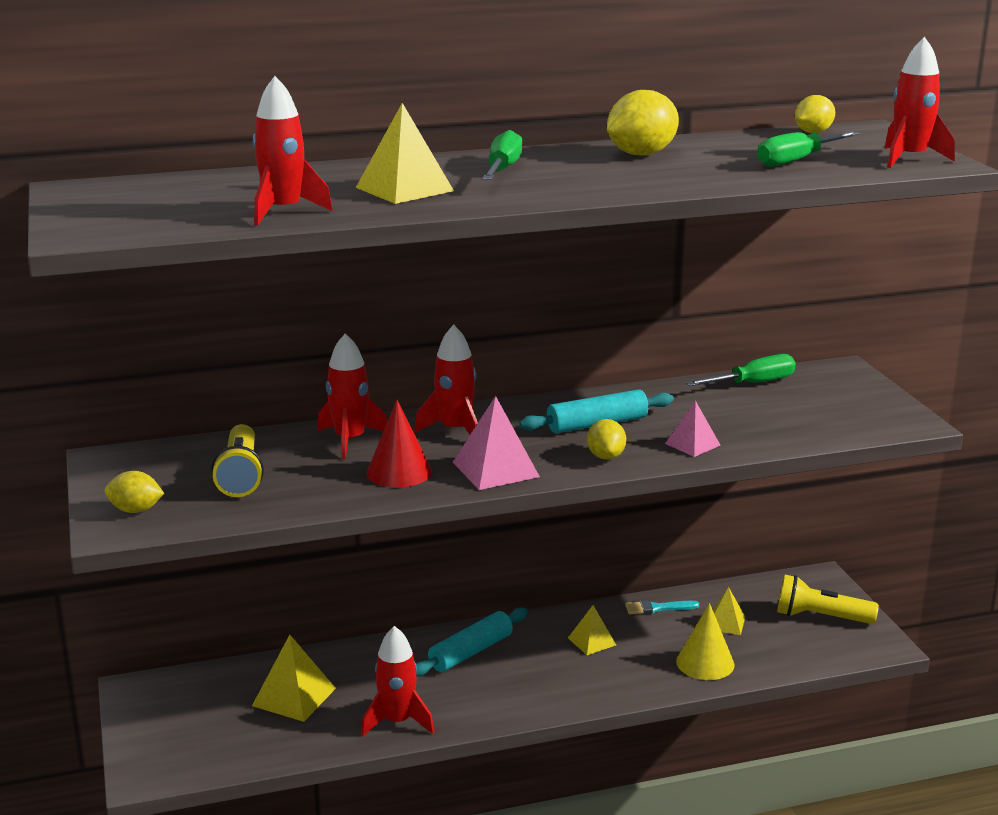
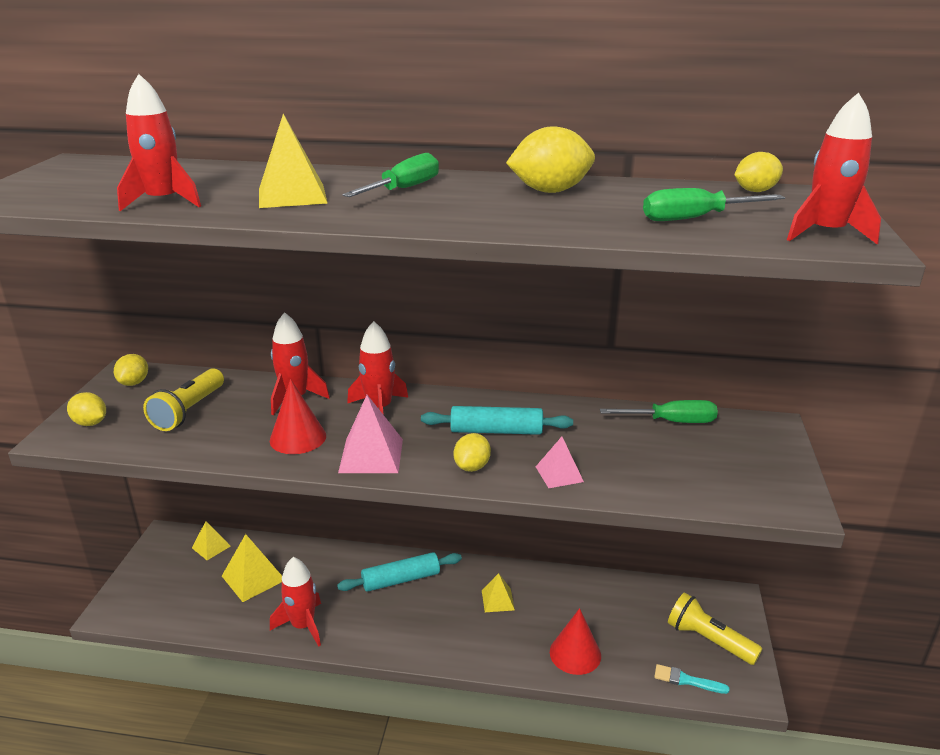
camera: 25 degrees right, 5 degrees up
turquoise brush [625,600,699,614] -> turquoise brush moved to [654,664,730,694]
yellow cone [676,603,735,680] -> red cone [550,608,601,675]
yellow pyramid [713,587,745,635] -> yellow pyramid moved to [192,521,231,560]
none -> yellow lemon [114,354,148,386]

